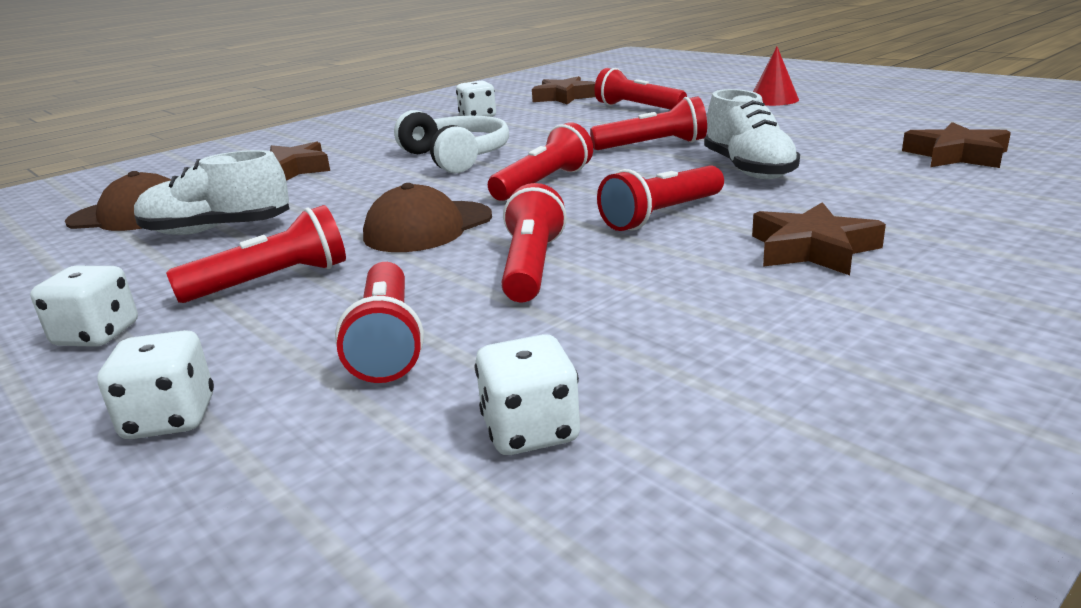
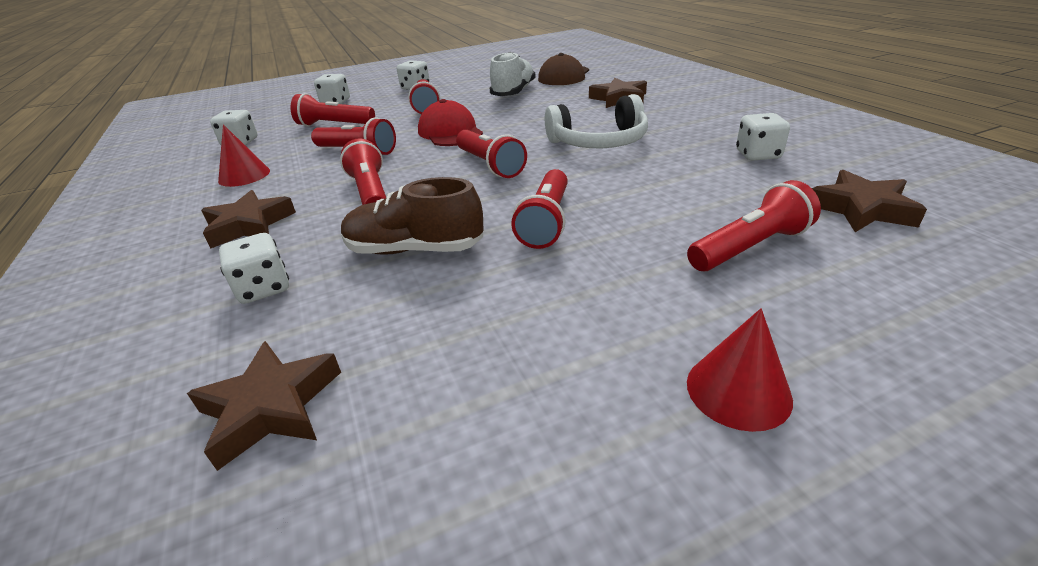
camera: 110 degrees right, 10 degrees up
brown cap [363,183,492,252] -> red cap [418,99,483,146]
white shoe [704,89,800,179] -> brown shoe [341,177,484,255]
none -> red cone [218,124,270,187]
none -> white dice [219,233,289,304]

